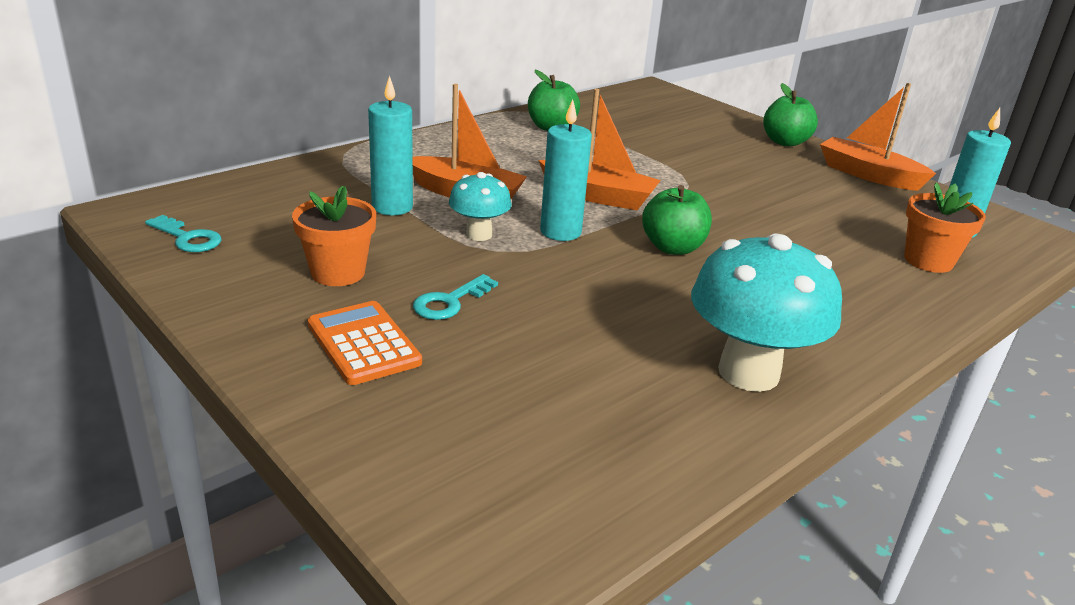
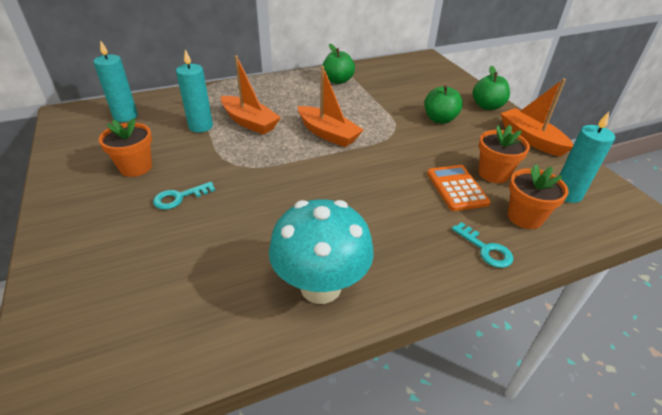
camera: 20 degrees right, 10 degrees up
turquoise key [145,215,222,252] -> turquoise key moved to [452,222,513,268]
orange calculator [308,301,422,385] -> orange calculator moved to [427,165,491,211]
turquoise mushroom [449,172,511,241] -> none
turquoise candle [540,100,592,241] -> turquoise candle moved to [93,40,138,122]
green apple [642,185,712,255] -> green apple moved to [425,85,463,124]
none -> orange flower pot [479,125,530,183]

